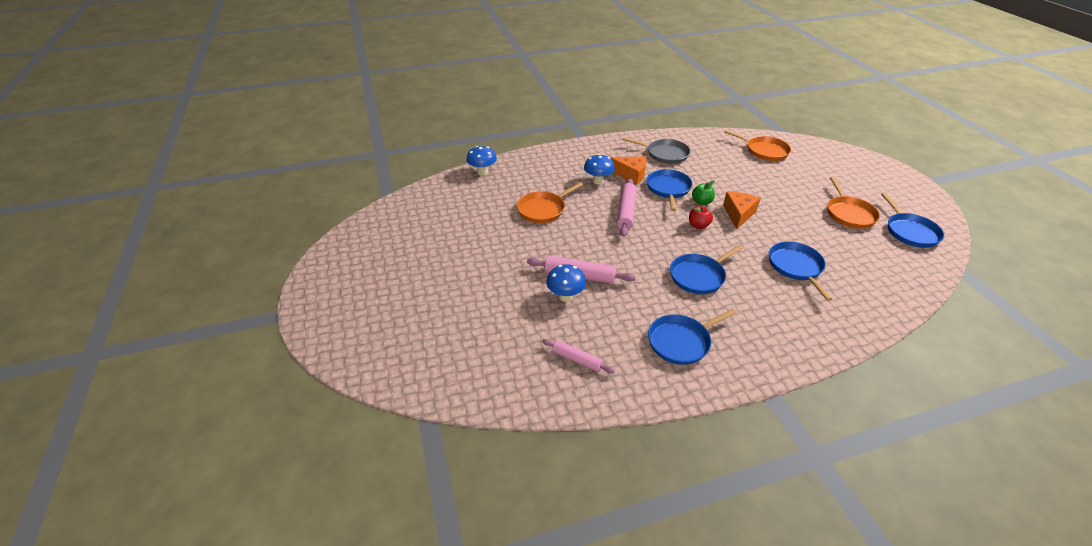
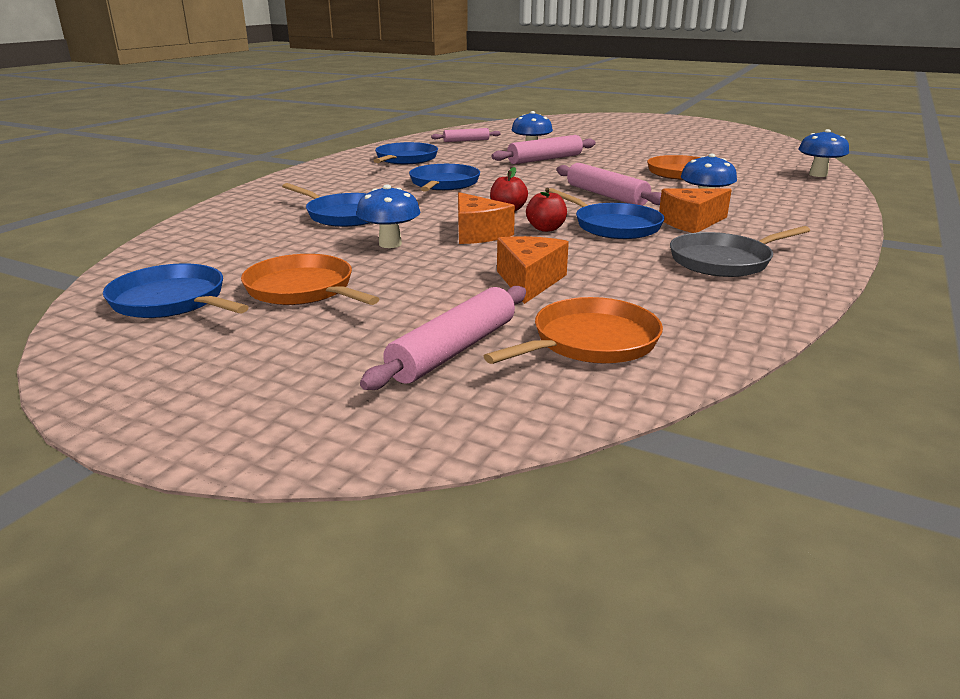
camera: 135 degrees right, 15 degrees down
green apple [692,180,715,205] -> red apple [526,188,567,232]
orange pan [724,130,791,161] -> orange pan turned 150 degrees clockwise [484,297,663,364]
none -> blue mushroom [356,185,420,248]
none -> pink rolling pin [360,286,526,390]
none -> orange cheese [497,236,569,304]

